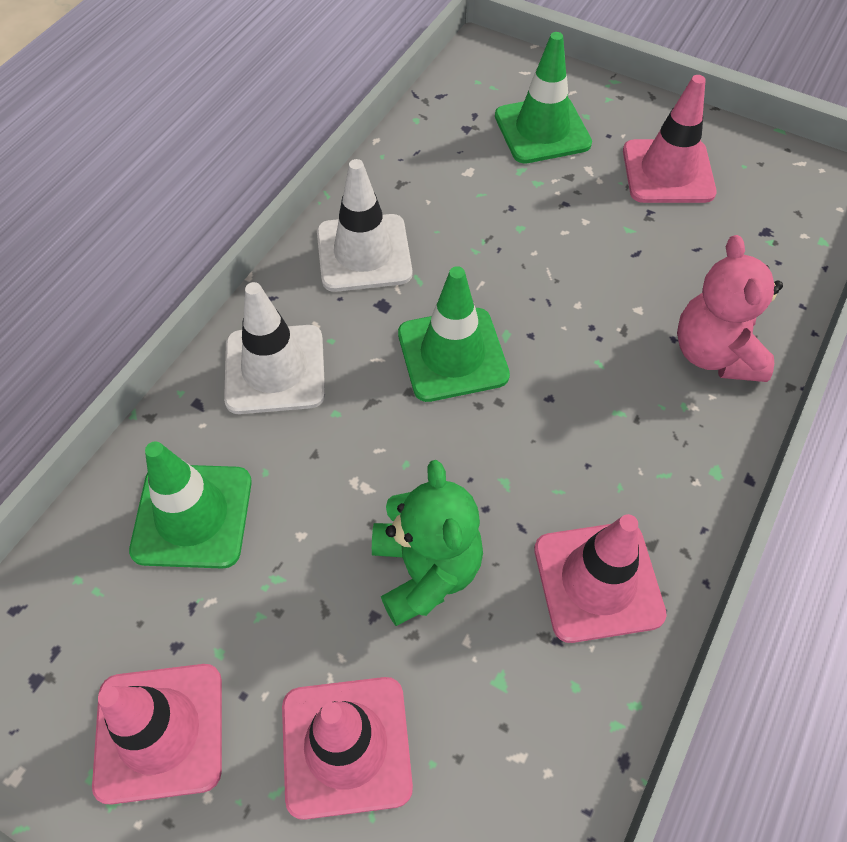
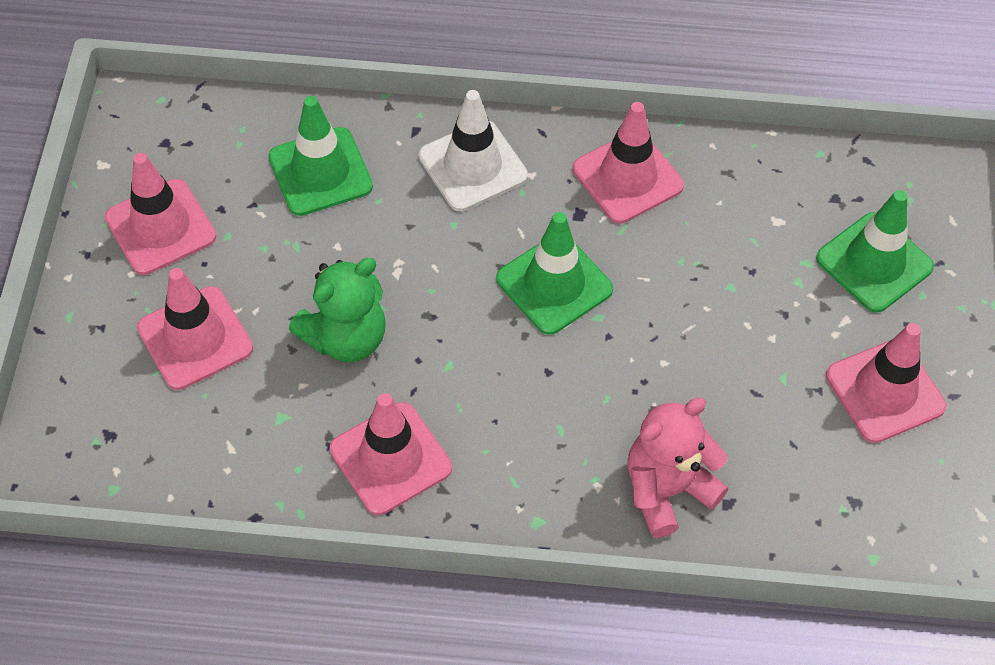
camera: 65 degrees right, 0 degrees up
white traffic cone [317,159,412,292] -> pink traffic cone [573,102,684,224]

